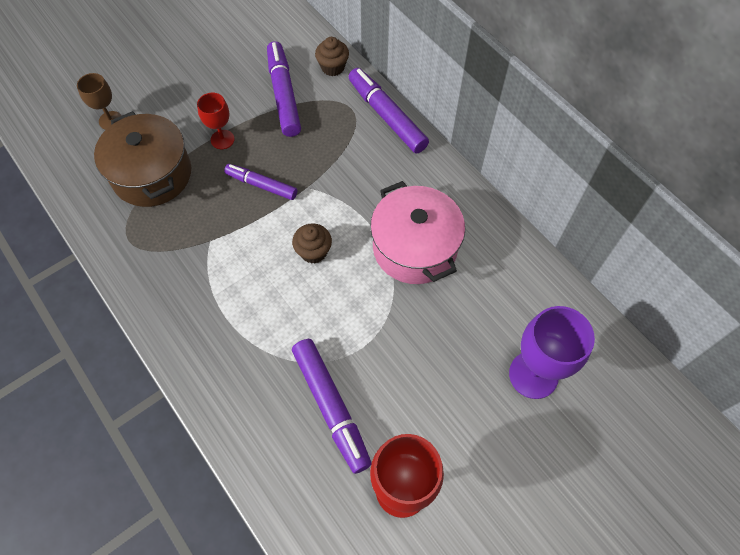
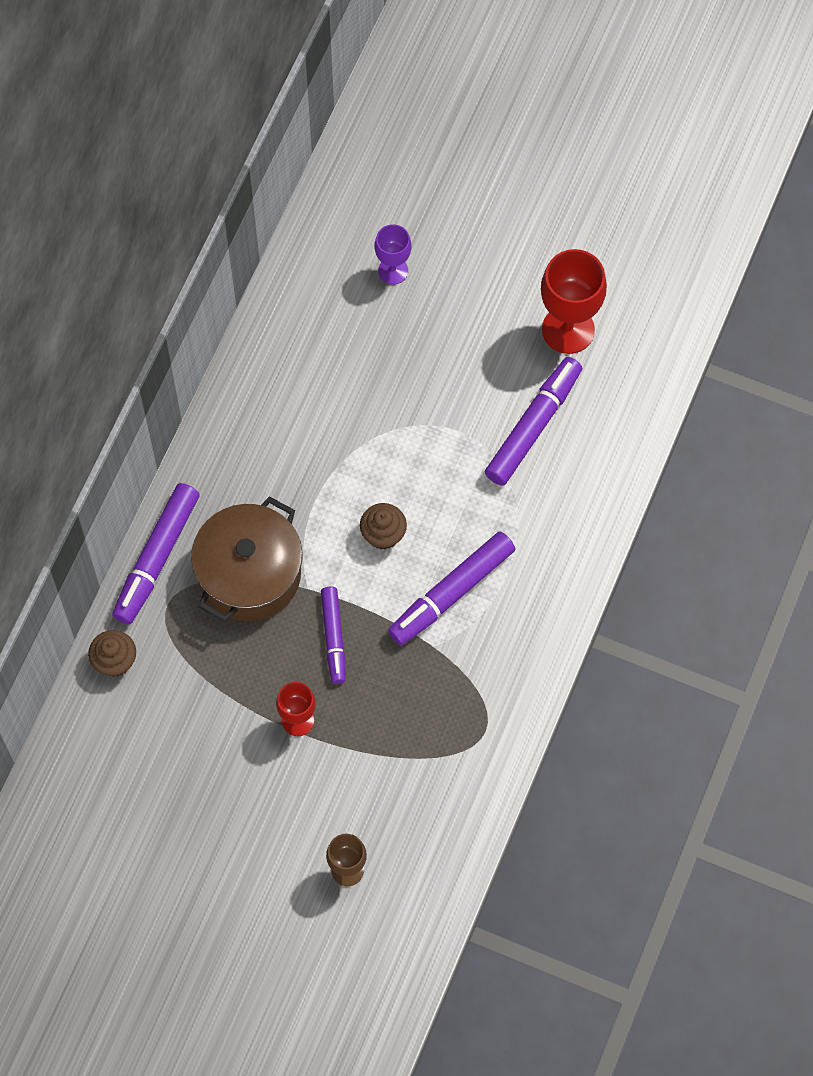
camera: 120 degrees left, 5 degrees up
brown pot [94,111,191,207] -> brown pot moved to [191,496,303,622]
purple marker [267,41,301,137] -> purple marker moved to [388,532,515,645]
pink pot [370,181,465,284] -> none
purple goblet [509,306,595,399] -> purple goblet [375,224,411,285], size x0.58

